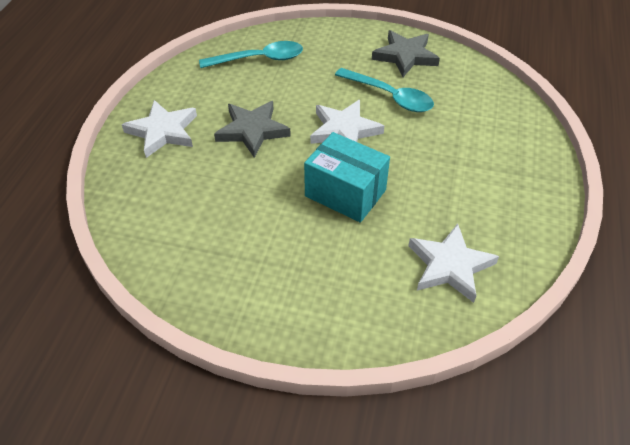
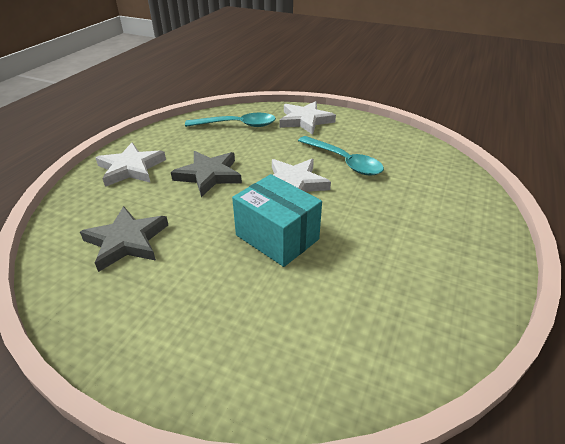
camera: 10 degrees right, 10 degrees down
grey star [372,30,440,77] -> grey star moved to [80,206,168,272]
white star [408,224,499,303] -> white star moved to [279,101,336,135]

